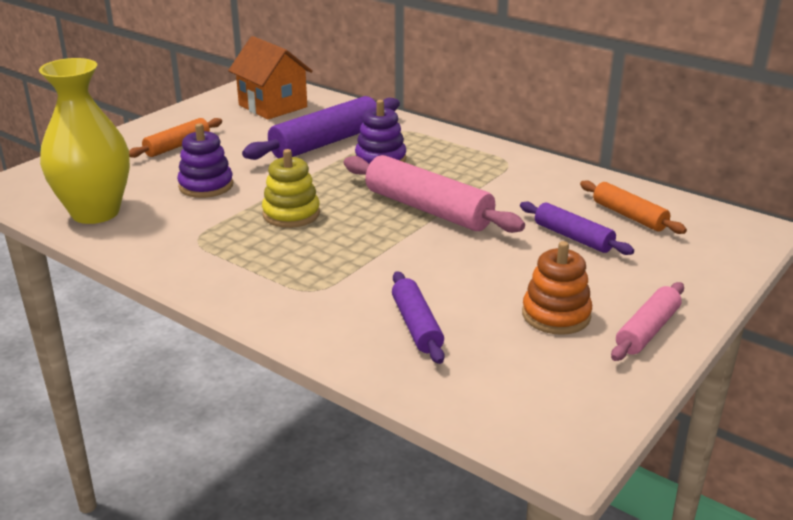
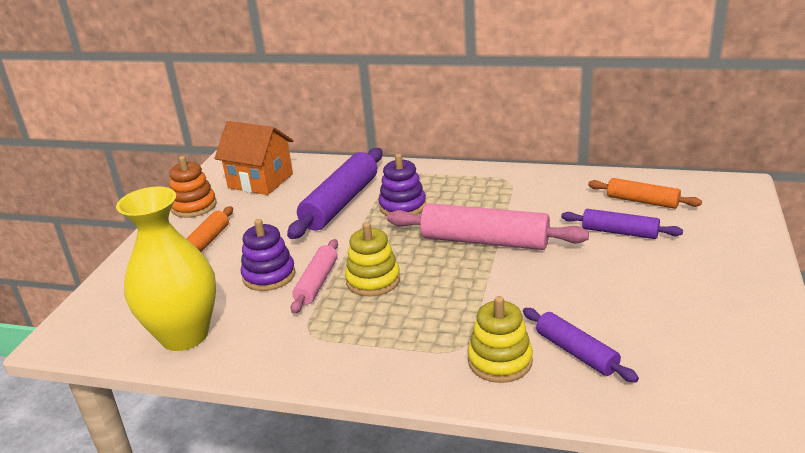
camera: 20 degrees left, 0 degrees up
orange stacking toy [522,241,592,335] -> orange stacking toy moved to [169,156,217,218]
pink rolling pin [611,282,684,361] -> pink rolling pin moved to [291,239,338,314]
none -> yellow stacking toy [467,296,533,383]

